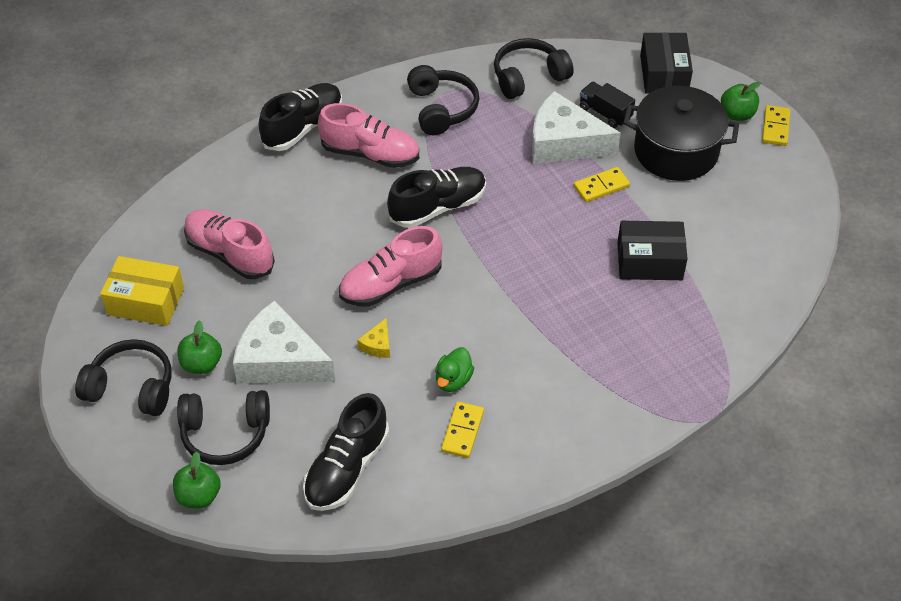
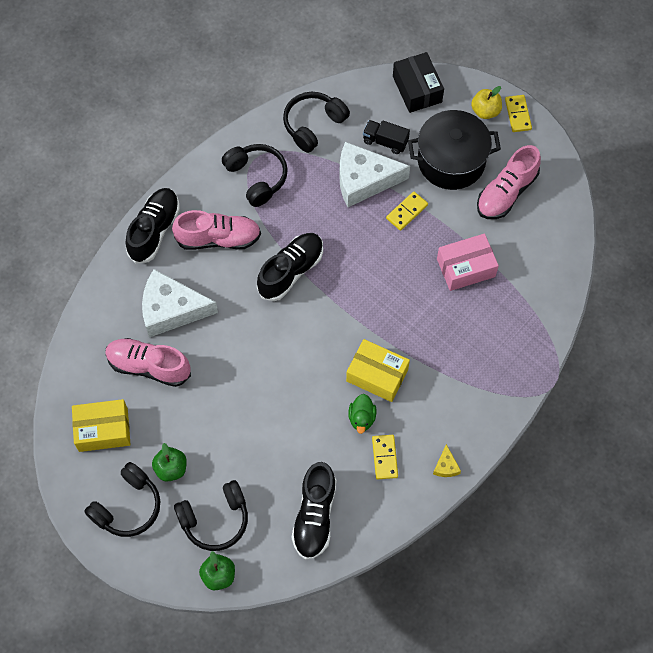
camera: 20 degrees left, 15 degrees up
black headphones [75,339,172,416] -> black headphones turned 135 degrees clockwise [84,462,160,537]
white cheese [233,300,335,384] -> white cheese moved to [142,269,218,338]
pink shoe [339,226,443,307] -> pink shoe moved to [477,145,541,219]
yellow cheese [357,318,390,358] -> yellow cheese moved to [433,444,461,477]
black box [617,221,688,280] -> pink box [437,234,499,291]
green apple [721,81,761,121] -> yellow apple [471,86,502,119]
none -> yellow box [346,339,410,402]

